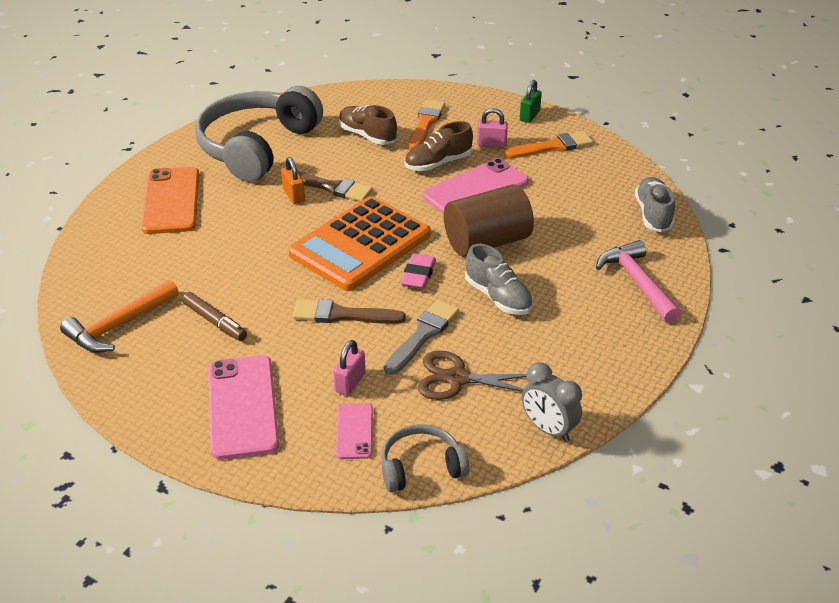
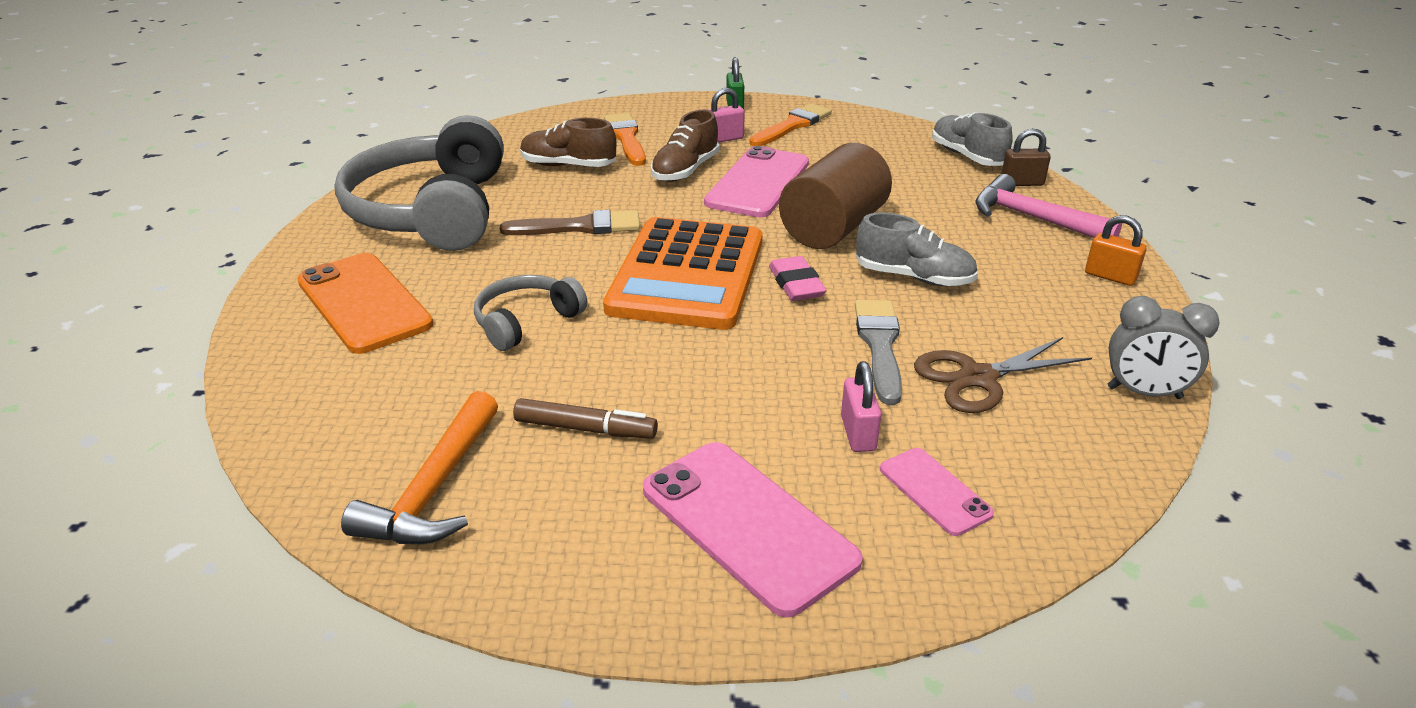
camera: 30 degrees left, 5 degrees down
orange padlock [281,157,305,204] -> orange padlock moved to [1085,215,1147,286]
brown brush [293,299,406,324] -> none
grey headphones [381,424,469,492] -> grey headphones moved to [474,275,587,351]
none -> brown padlock [1002,129,1051,186]

